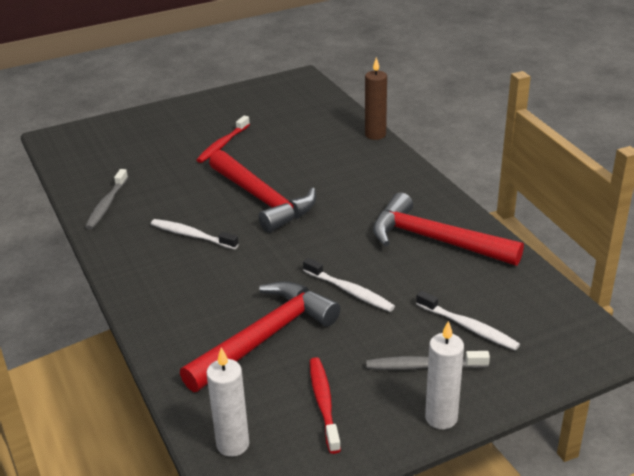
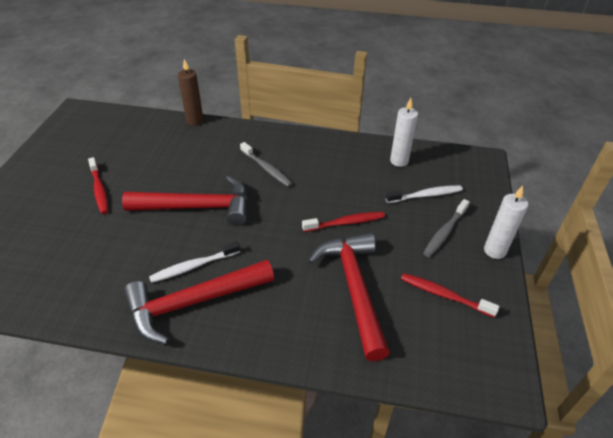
camera: 55 degrees left, 10 degrees up
grey toothbrush [85,169,128,229] -> grey toothbrush moved to [240,142,293,187]
white candle [206,348,249,457] -> white candle moved to [390,98,418,167]
white toothbrush [303,258,395,312] -> red toothbrush [302,212,385,232]
red hammer [373,192,524,266] -> red hammer moved to [123,260,274,344]

